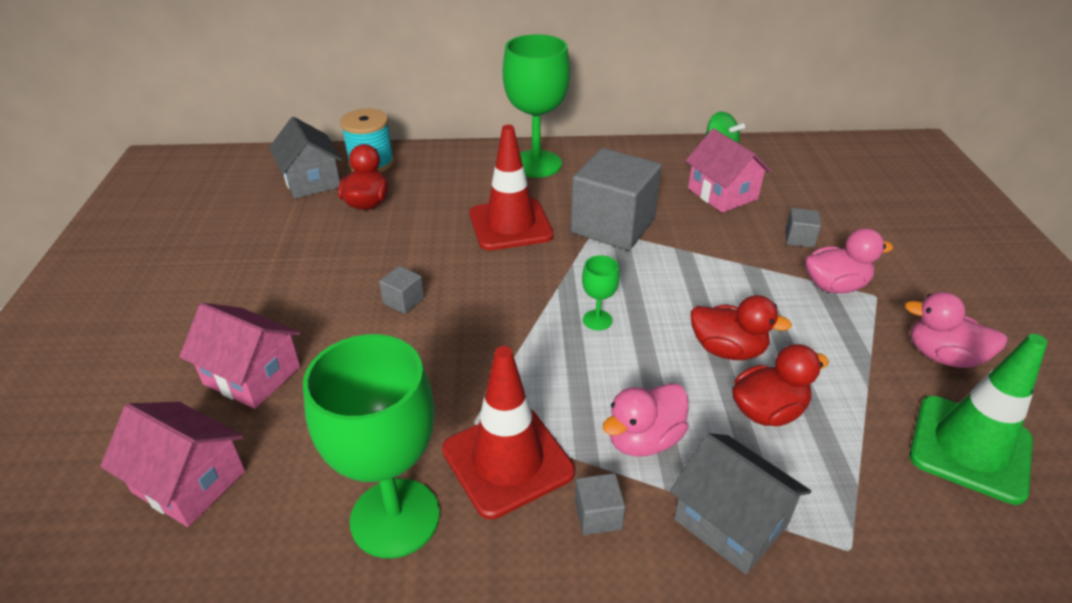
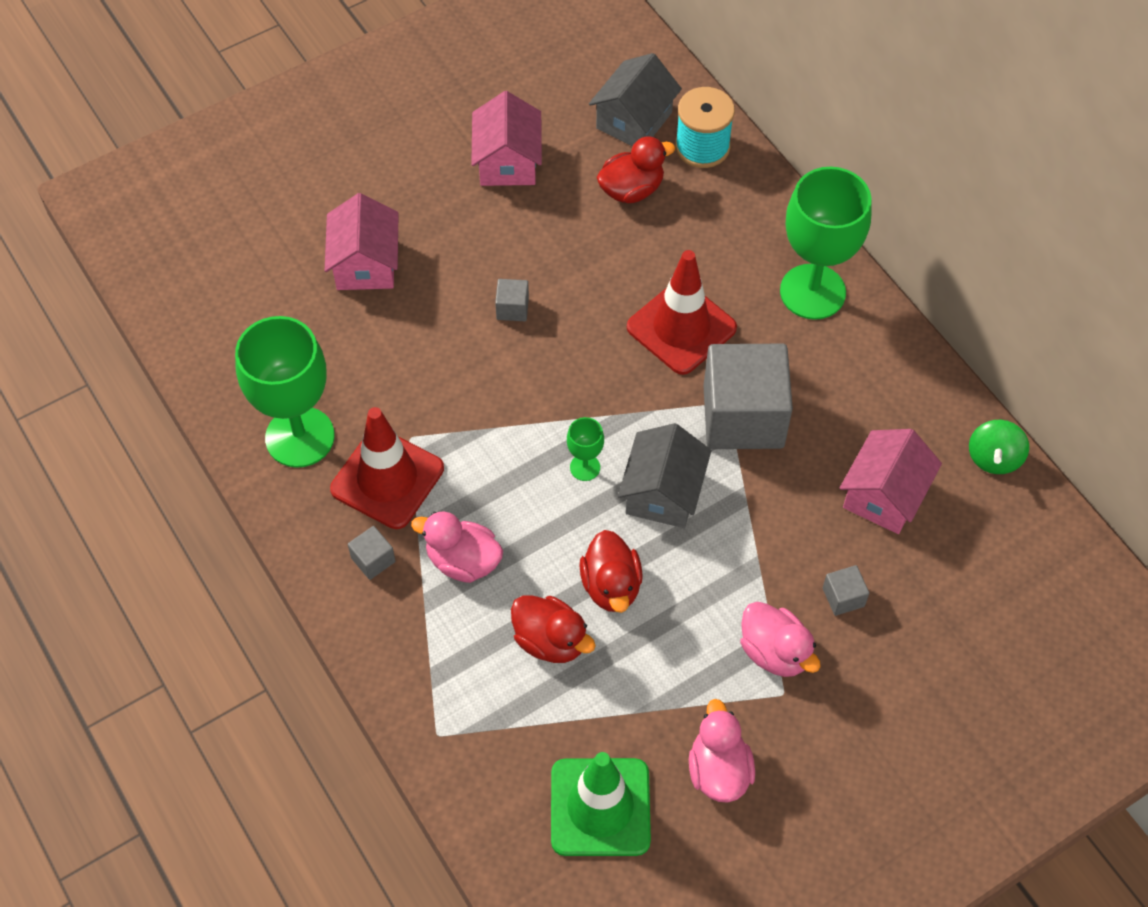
camera: 60 degrees right, 20 degrees up
pink house [100,402,245,527] -> pink house moved to [471,91,542,186]
grey house [670,433,811,574] -> grey house moved to [618,423,711,528]

